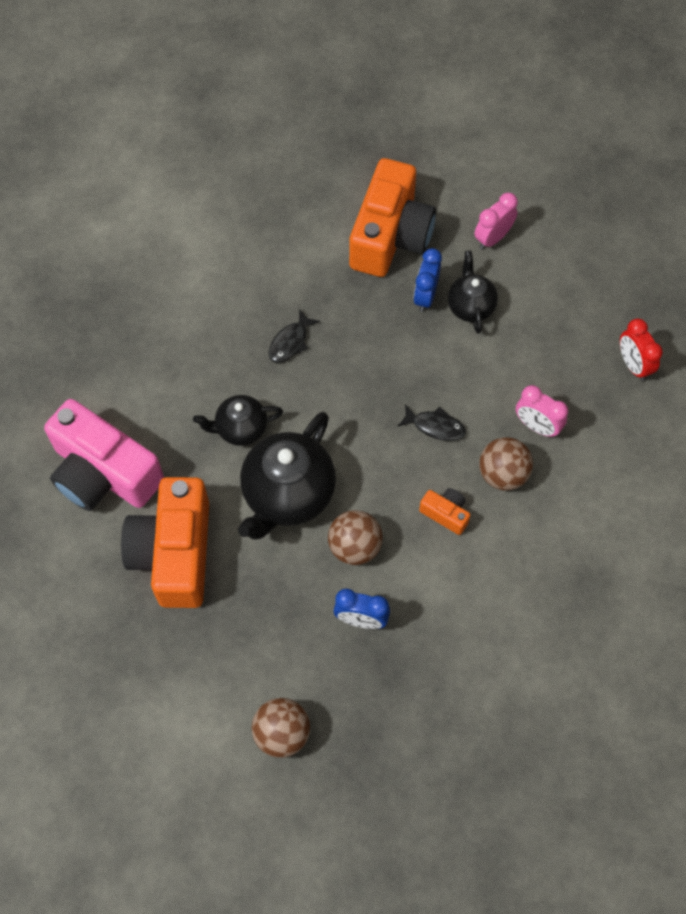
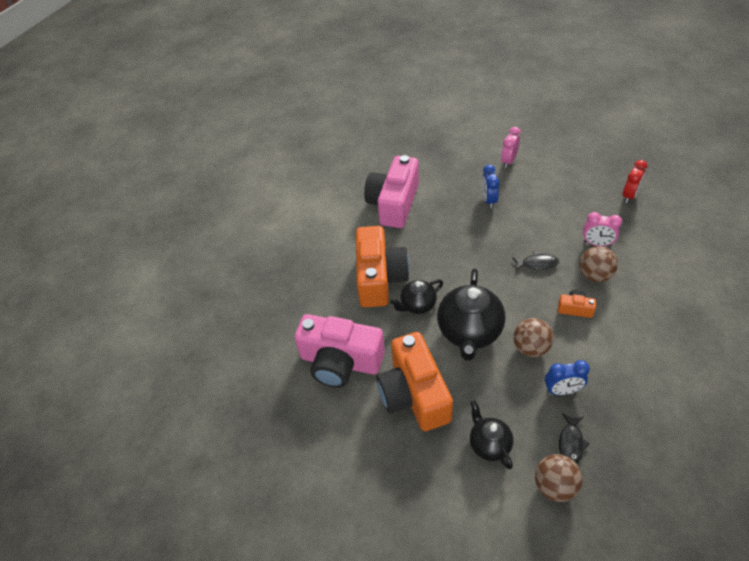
camera: 15 degrees left, 15 degrees down
black fish [268,309,320,363] -> black fish moved to [559,413,590,464]
orange camera [349,158,436,277] -> orange camera moved to [356,226,410,307]
black teapot [448,251,498,334] -> black teapot moved to [470,400,513,469]
red clock [620,319,663,381] -> red clock turned 105 degrees counterclockwise [623,160,647,203]
none -> pink camera [364,155,419,228]

